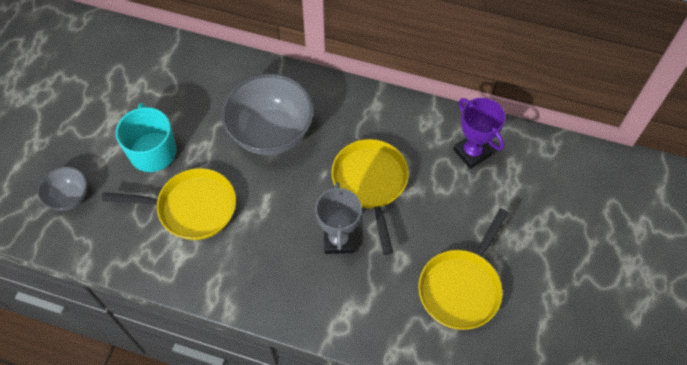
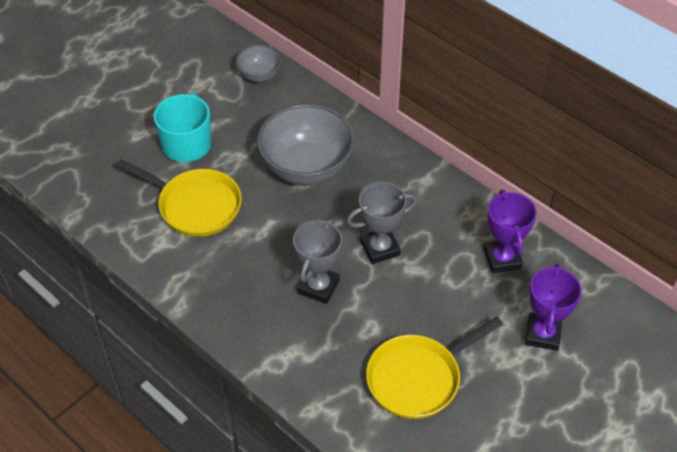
camera: 25 degrees right, 10 degrees down
grey bowl [38,166,87,211] -> grey bowl moved to [236,45,282,82]
yellow pan [331,139,409,255] -> grey trophy [347,182,417,264]
none -> purple trophy [525,264,582,351]

